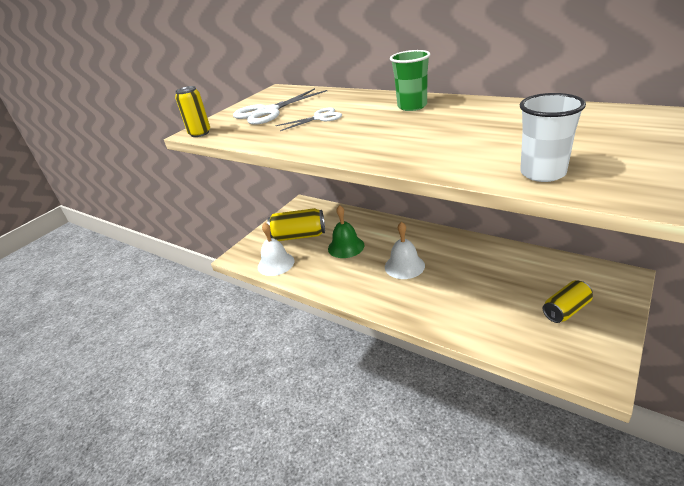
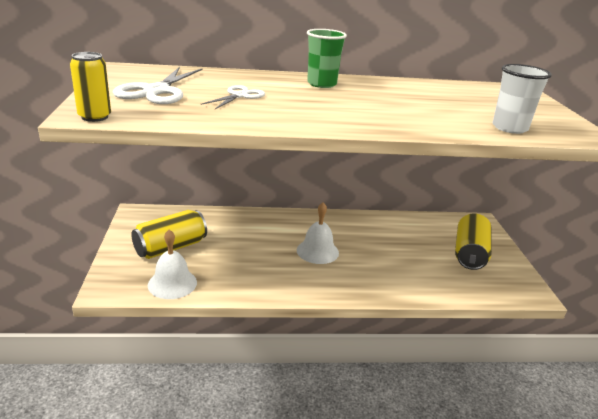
camera: 45 degrees left, 5 degrees down
green bell [328,205,364,258] -> none
yellow can [543,280,593,323] -> yellow can [455,214,492,270], size x1.50

